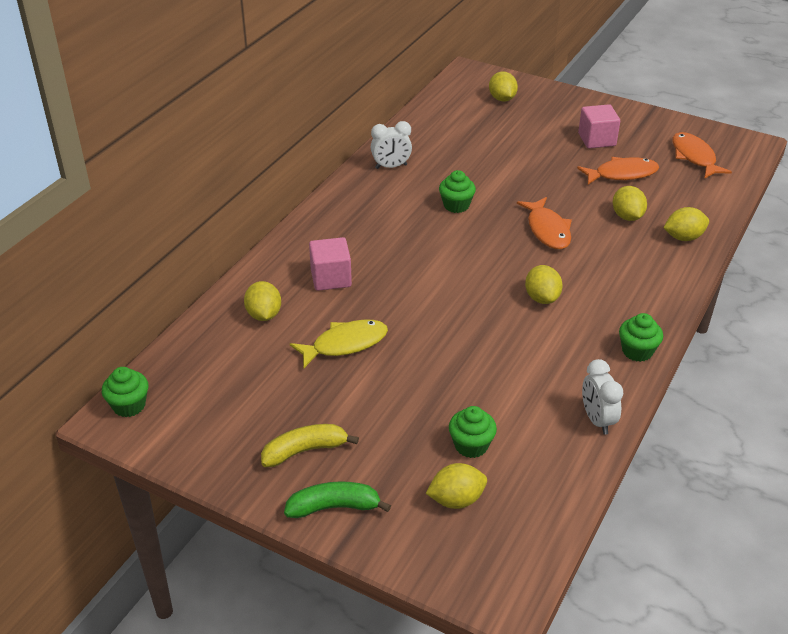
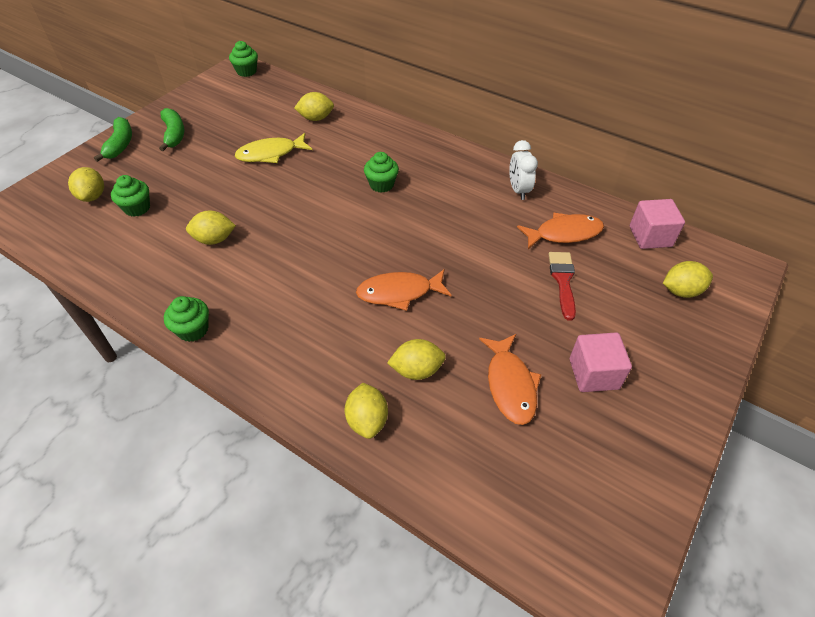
camera: 95 degrees right, 10 degrees up
yellow banana [261,424,359,467] -> green banana [159,108,184,151]
yellow fish [290,319,388,368] -> yellow fish turned 90 degrees clockwise [235,133,312,163]
pink cube [309,237,352,291] -> pink cube moved to [630,199,685,249]
green cupcake [439,170,476,213] -> green cupcake moved to [364,152,399,193]
yellow lemon [525,265,563,304] -> yellow lemon moved to [186,211,236,245]
white clock [582,359,623,435] -> none
orange fish [672,132,732,179] -> orange fish moved to [517,213,604,249]
none -> red brush [548,252,576,321]

